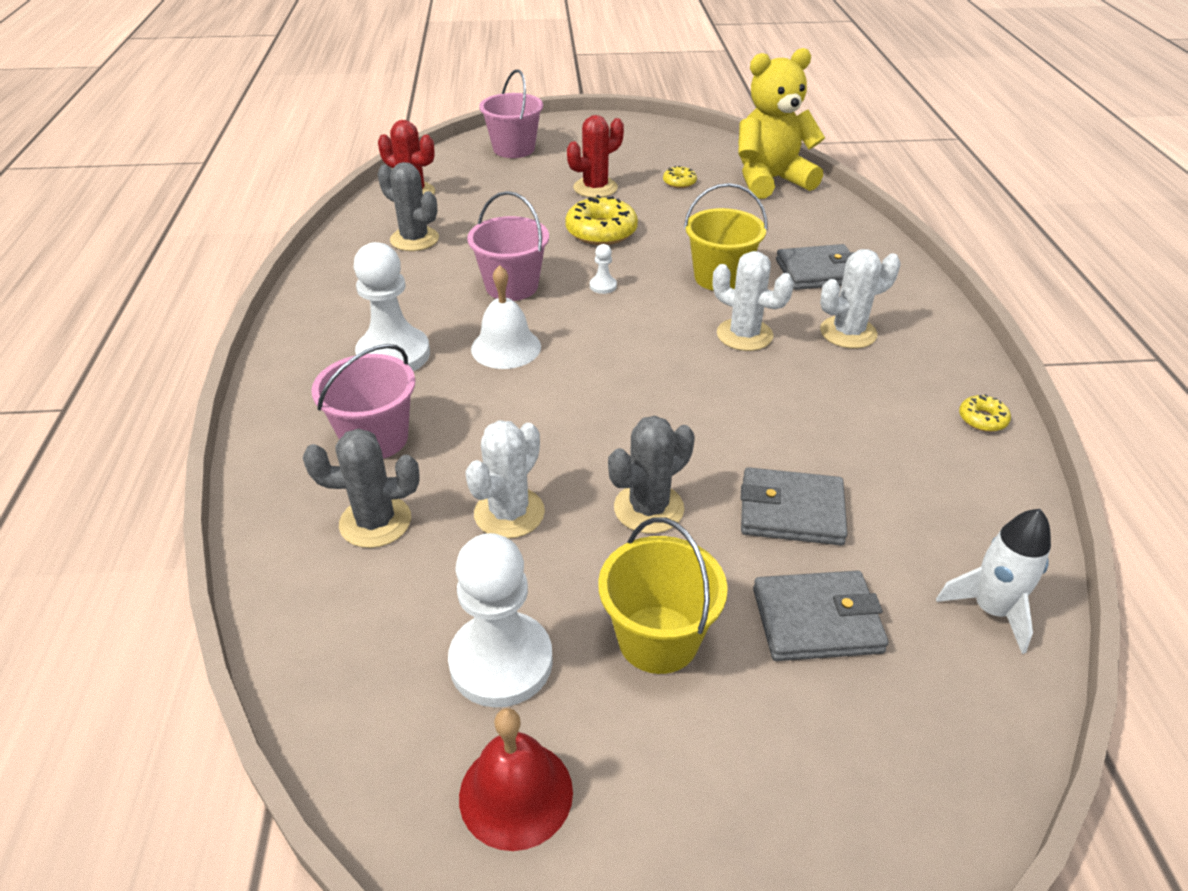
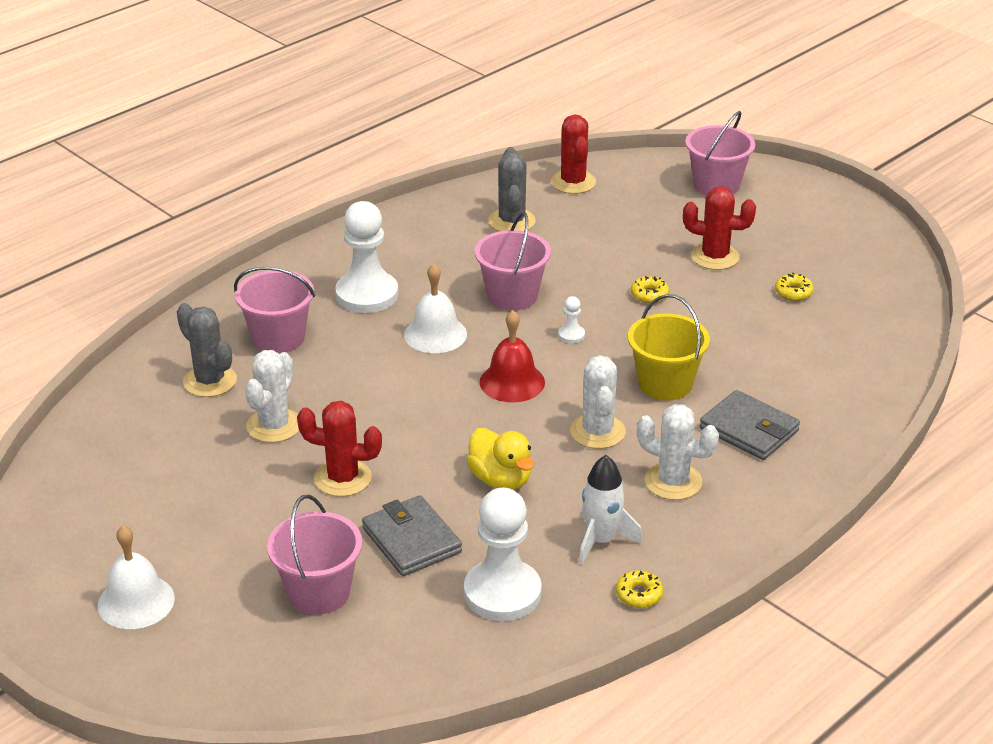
camera: 50 degrees right, 5 degrees down
white pawn [448,533,553,708] -> white pawn moved to [464,488,542,621]
red bell [459,708,573,851] -> red bell moved to [480,310,545,402]
white cactus [465,420,545,538] -> white cactus turned 60 degrees counterclockwise [245,350,299,443]
yellow donut [565,195,638,245] -> yellow donut [631,276,669,303], size x0.51
yellow bucket [598,517,728,674] -> none
grey cactus [608,416,695,534] -> red cactus [297,401,382,497]
yellow teddy bear [738,48,825,199] -> none
grey wallet [753,570,889,661] -> pink bucket [267,495,363,615]
white rocket [936,509,1051,654] -> white rocket moved to [579,455,642,565]
none -> white bell [98,525,175,629]
none -> yellow duck [466,428,534,490]

